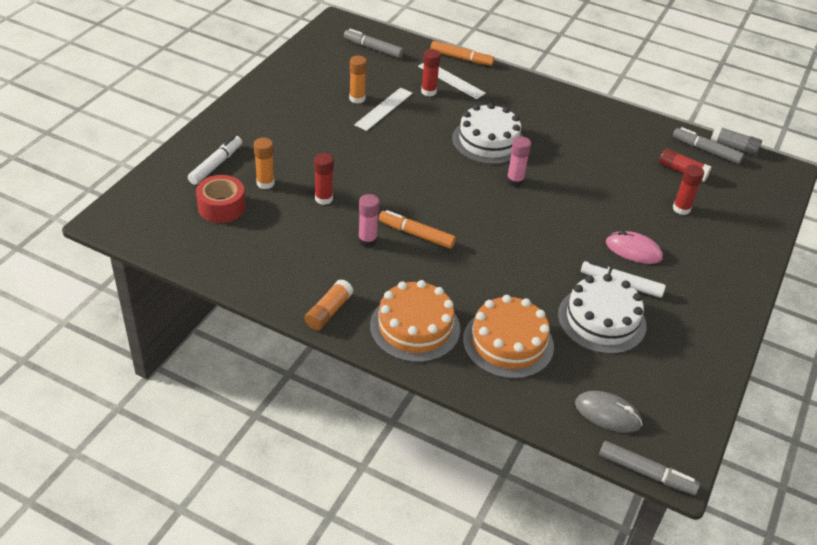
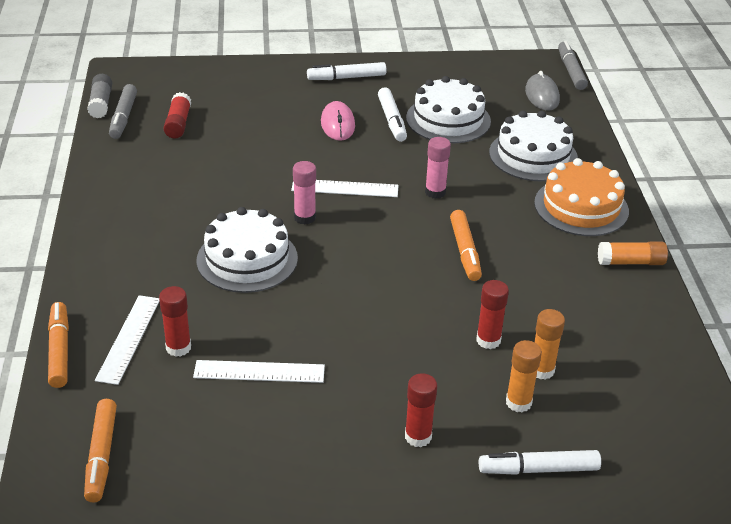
camera: 120 degrees left, 5 degrees down
red tape [196,175,245,223] -> none
grey marker [344,29,404,58] -> orange marker [84,399,117,502]
orange glue stick [349,56,367,104] -> orange glue stick moved to [535,309,565,380]
pink glue stick [358,194,379,247] -> pink glue stick moved to [425,137,451,199]
orange cake [463,295,554,379] -> white cake [489,111,578,182]
red glue stick [673,165,704,215] -> red glue stick moved to [405,373,437,447]
none -> white ruler [291,180,399,197]
none -> white marker [307,62,387,80]

